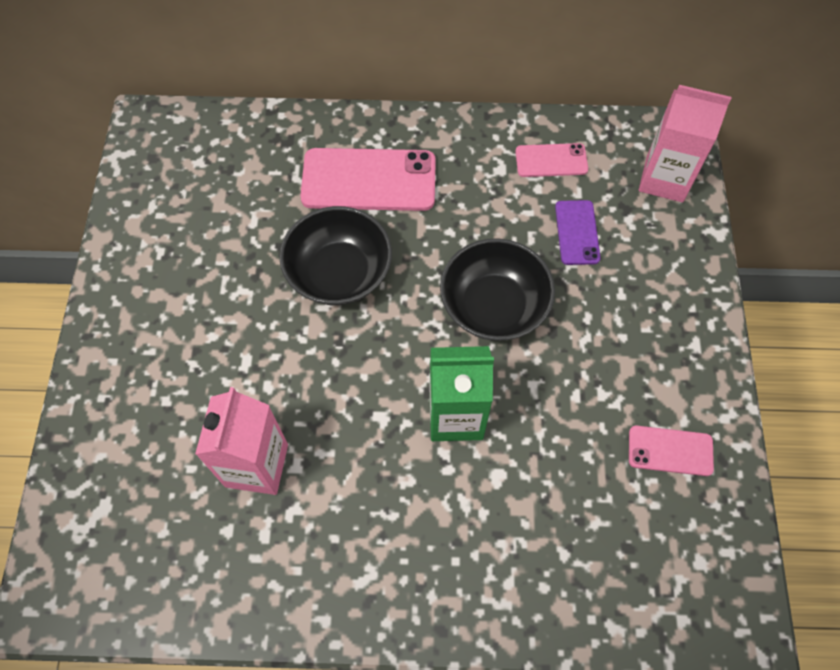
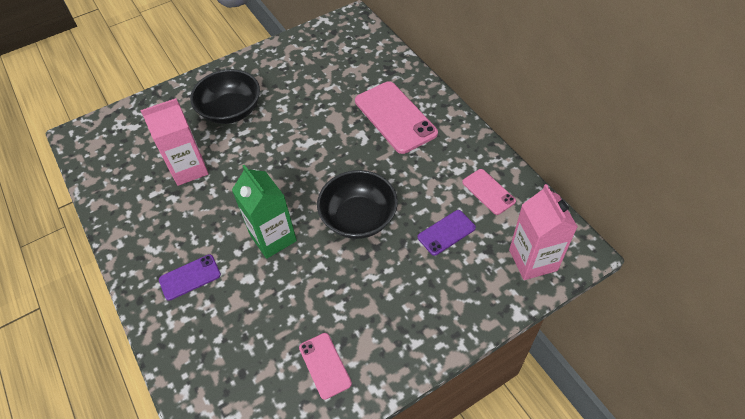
camera: 60 degrees right, 10 degrees down
black bowl [279,206,392,305] -> black bowl moved to [190,69,260,124]
none -> purple phone [159,254,221,301]

